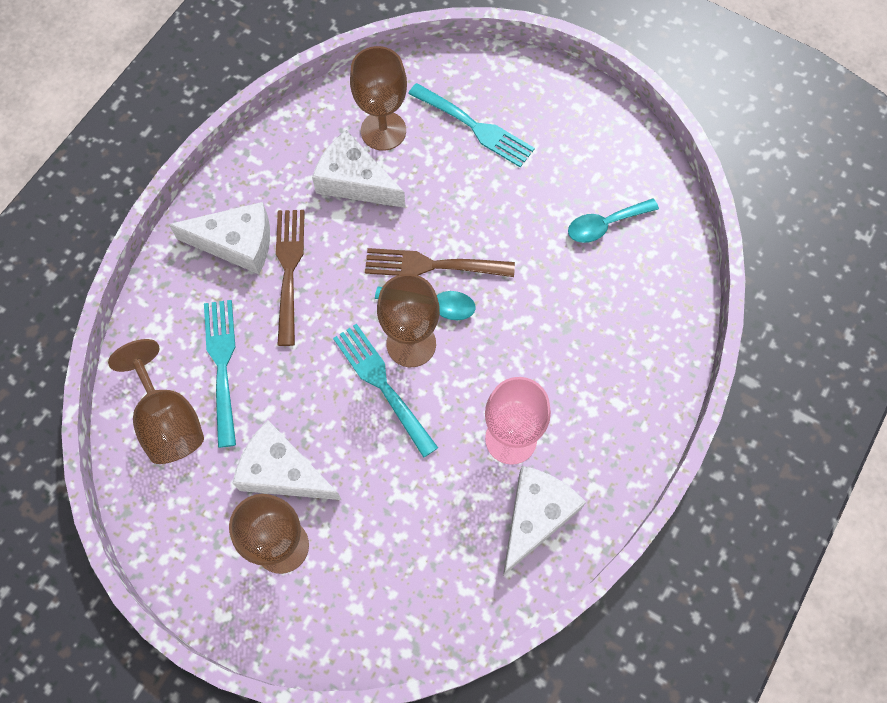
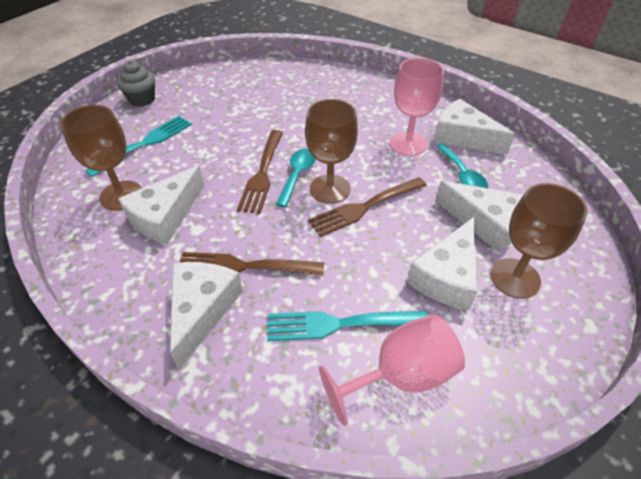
camera: 85 degrees left, 20 degrees down
brown goblet [108,339,204,464] -> pink goblet [319,314,465,426]
turquoise fork [333,324,438,458] -> brown fork [308,177,427,237]
turquoise spoon [568,198,659,243] -> turquoise spoon moved to [436,144,488,188]
none -> grey cupcake [117,60,155,107]
none -> white cheese [435,181,523,253]

